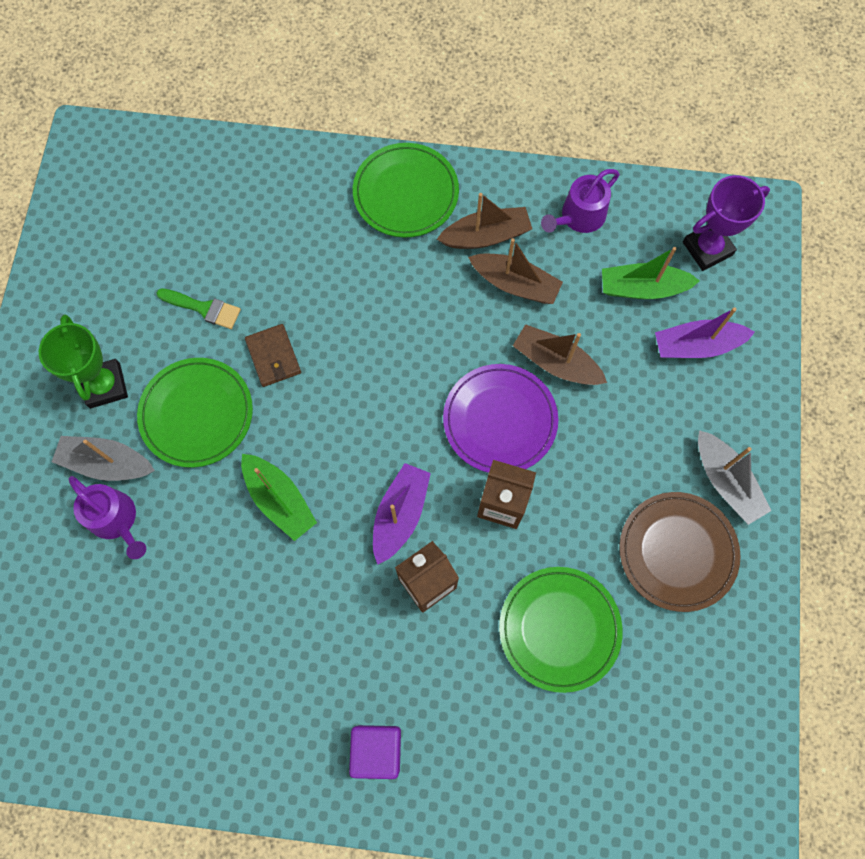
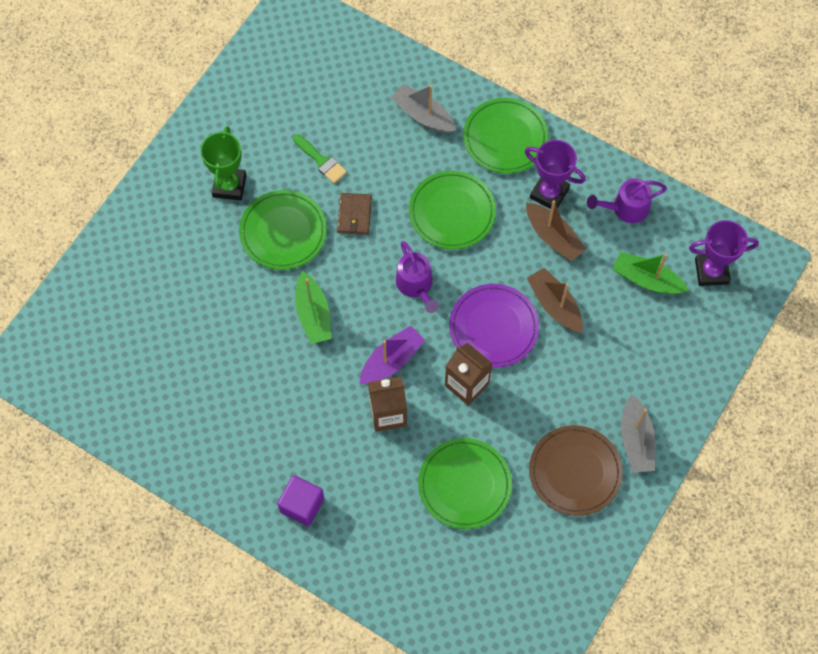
camera: 25 degrees right, 5 degrees down
grey boat [52,436,155,481] -> grey boat moved to [391,84,456,134]
purple watering can [68,476,146,559] -> purple watering can moved to [396,241,439,313]
brown boat [437,193,532,249] -> purple trophy [525,140,586,209]
purple boat [655,307,755,358] -> none
none -> green plate [409,171,496,250]

